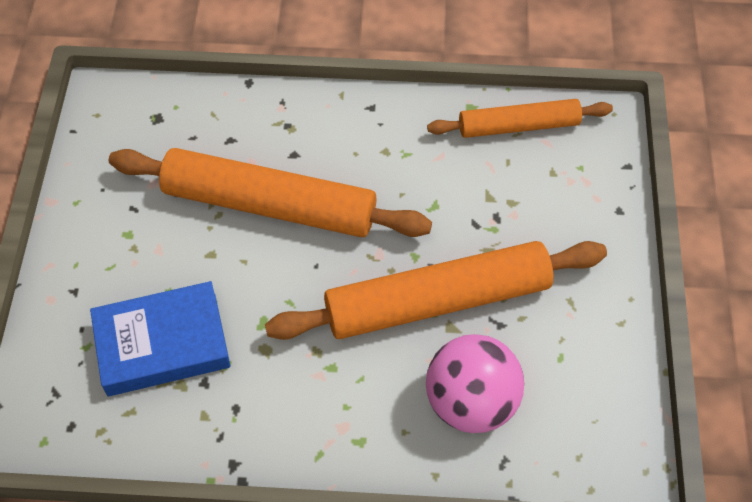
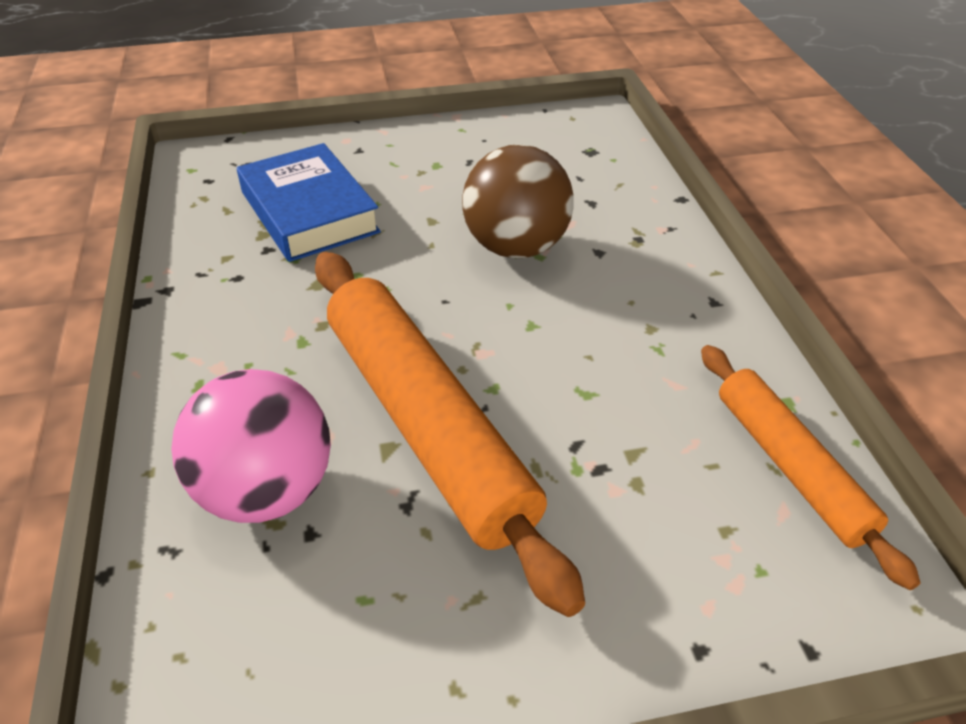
camera: 75 degrees right, 15 degrees down
orange rolling pin [109,148,432,238] -> brown ball [462,145,574,258]

